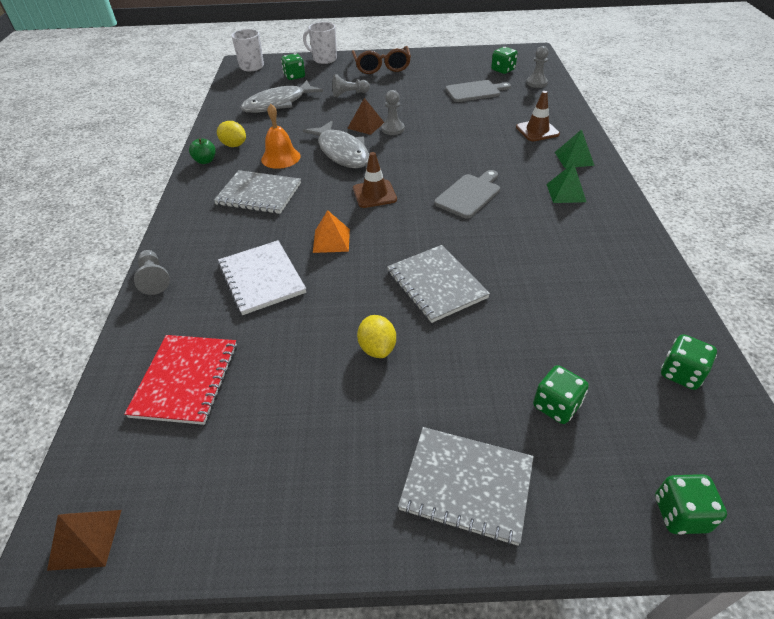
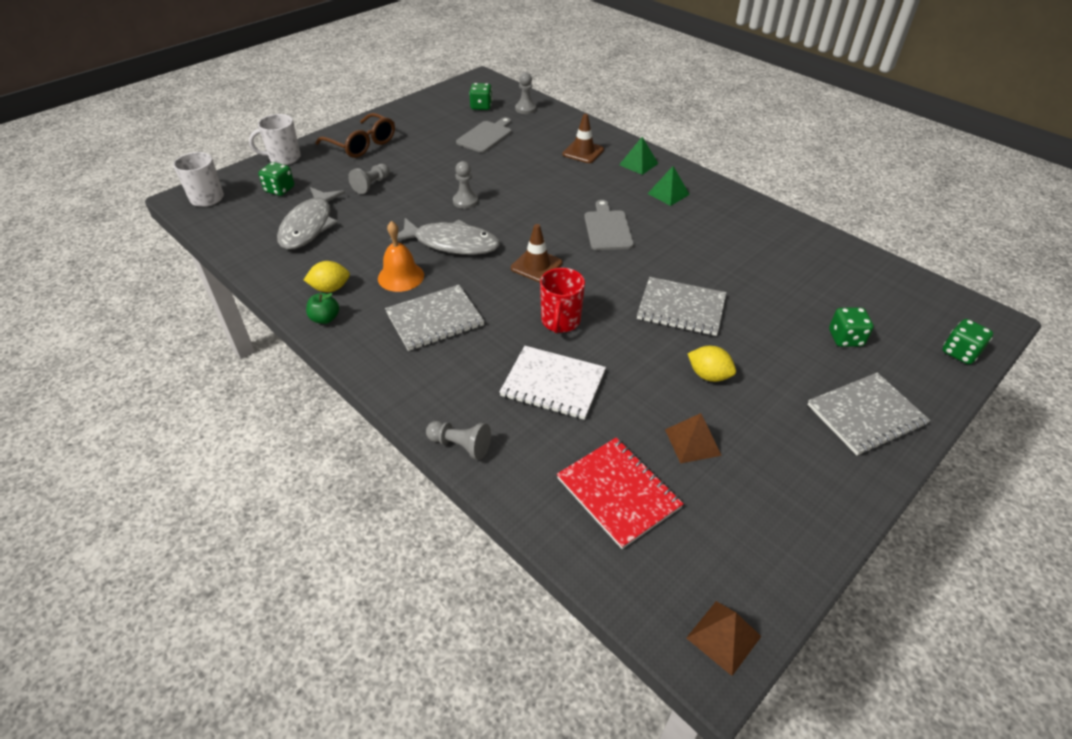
camera: 45 degrees left, 0 degrees up
orange pyramid [313,210,350,253] -> red mug [540,268,585,333]
brown pyramid [347,98,384,135] -> brown pyramid moved to [665,413,722,463]
green dice [661,334,717,390] -> none

